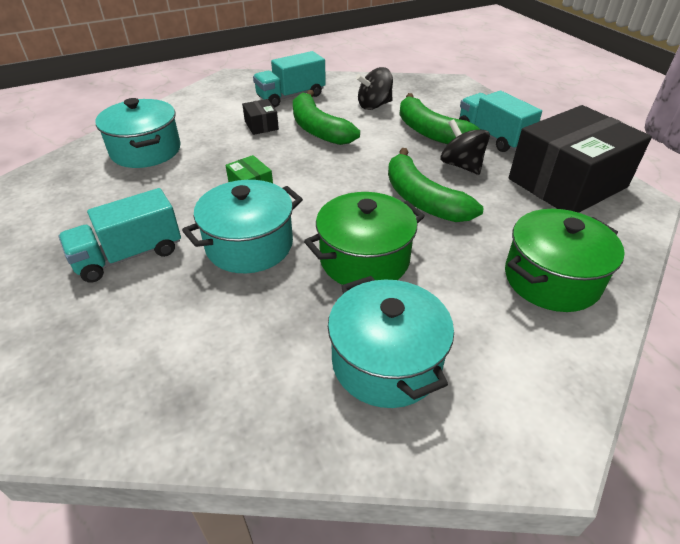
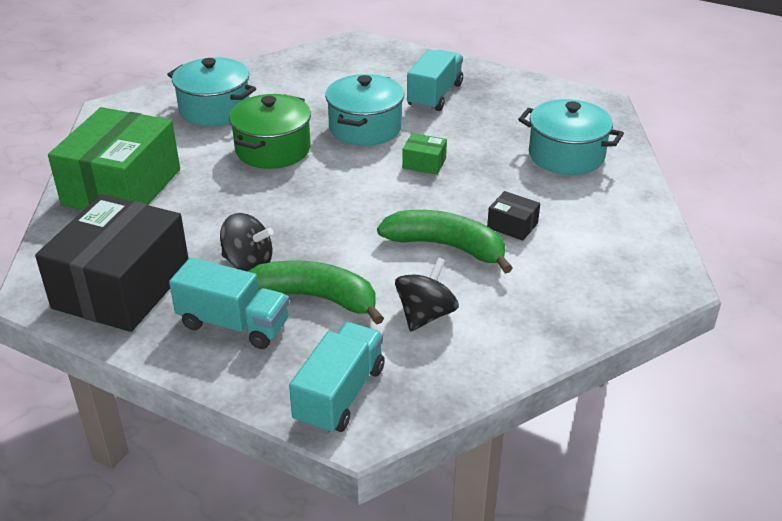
camera: 145 degrees right, 5 degrees down
turquoise truck [253,51,326,107] -> turquoise truck moved to [289,322,385,435]
green banana [388,148,483,222] -> none
green pot [505,209,625,312] -> green box [48,107,180,210]

